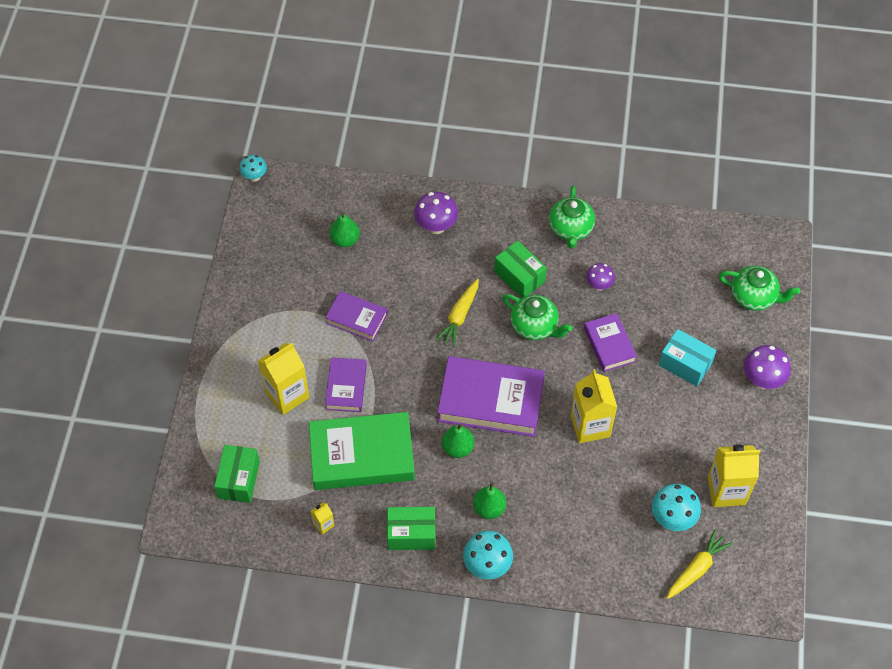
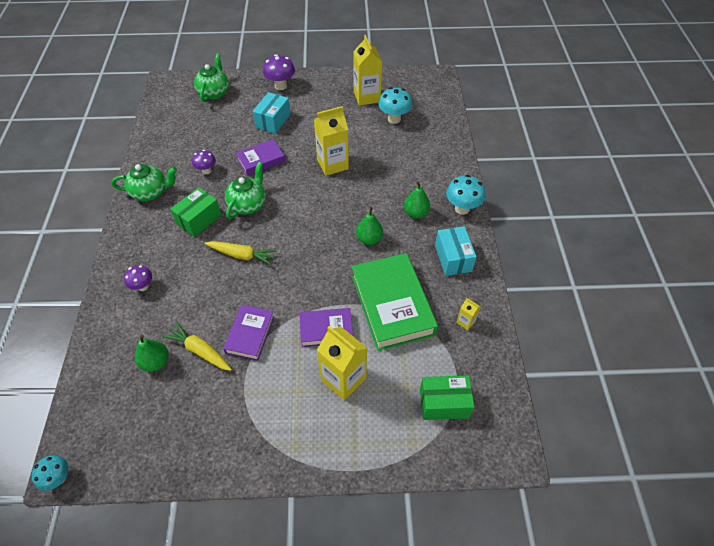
camera: 100 degrees left, 5 degrees down
green box [387,507,435,550] -> turquoise box [435,226,477,276]
purple mushroom [414,192,458,234] -> purple mushroom [124,265,152,291], size x0.64
purple book [437,356,545,437] -> none
yellow carrot [667,529,733,599] -> yellow carrot moved to [162,322,232,371]

